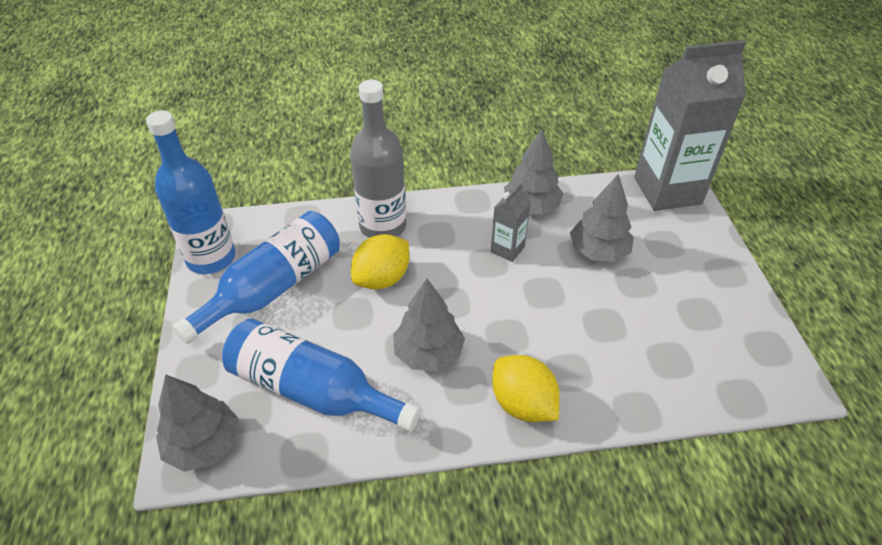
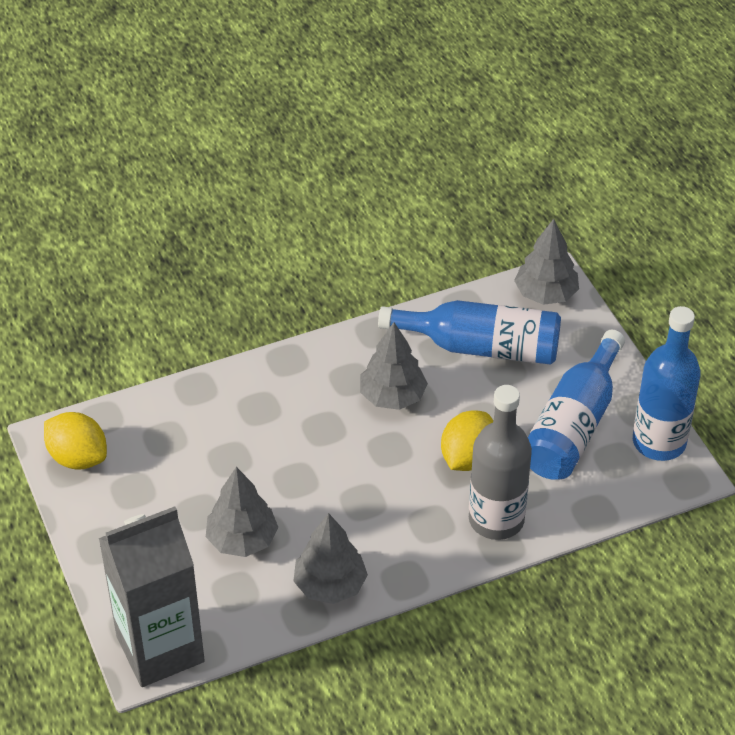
camera: 165 degrees right, 0 degrees up
grey carton [491,183,531,262] -> none
yellow lemon [492,355,560,422] -> yellow lemon moved to [44,412,107,470]

